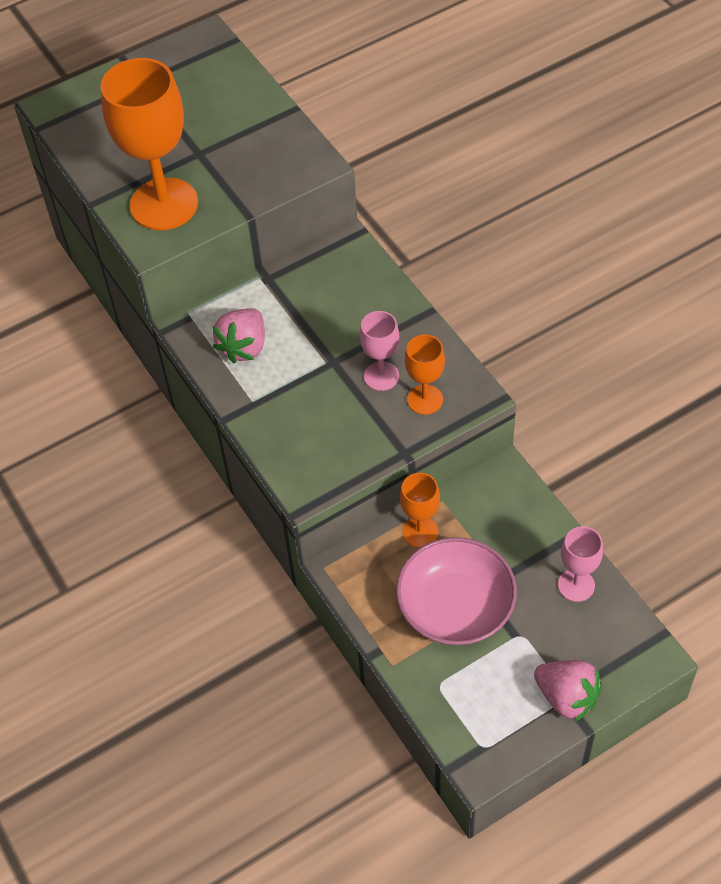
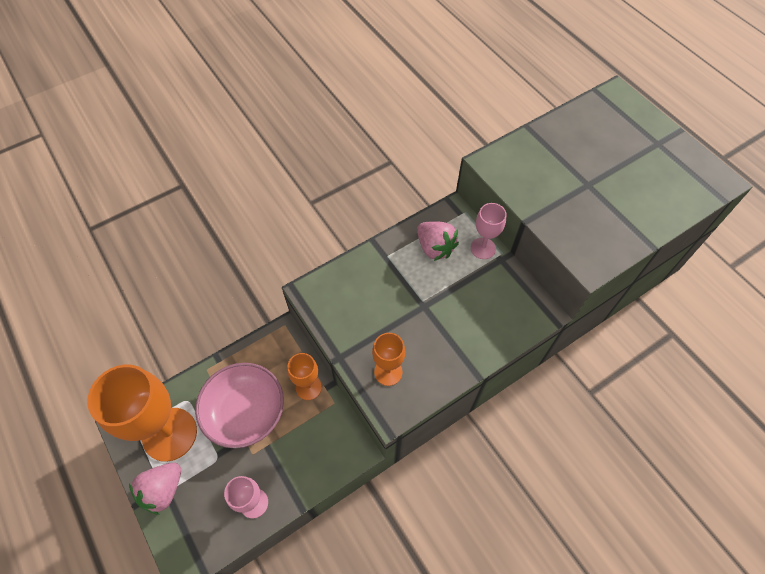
camera: 85 degrees right, 5 degrees up
orange goblet [100,58,198,230] -> orange goblet moved to [87,364,197,462]
pink strawberry [213,308,265,364] -> pink strawberry turned 150 degrees counterclockwise [417,221,459,261]
pink goblet [360,311,399,391] -> pink goblet moved to [471,203,507,259]

